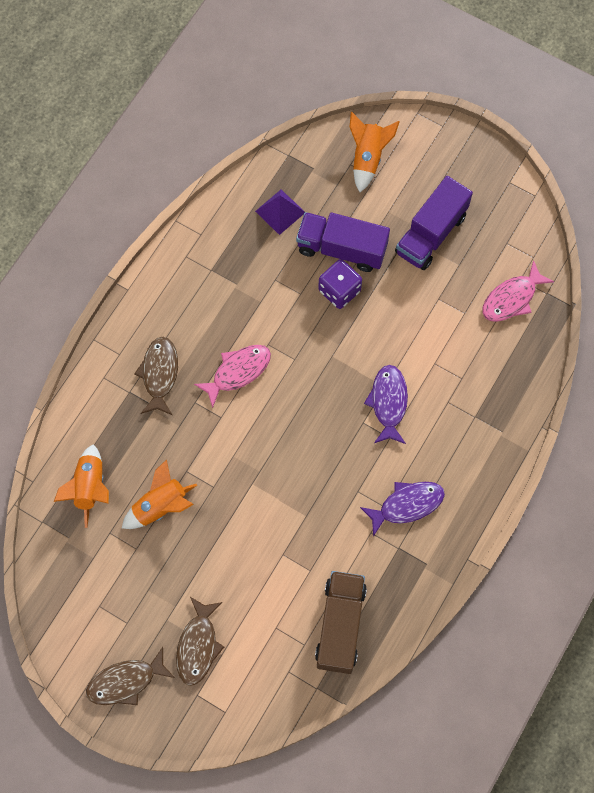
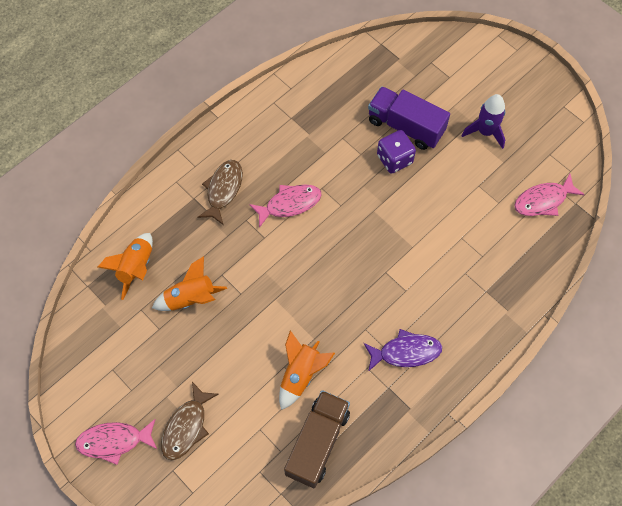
camera: 15 degrees right, 5 degrees down
brown fish [86,647,175,705] -> pink fish [75,419,157,465]
purple pyramid [255,189,305,235] -> none
orange rocket [349,112,400,192] -> orange rocket moved to [279,331,335,410]
purple fish [364,365,408,444] -> none
purple truck [395,176,473,270] -> purple rocket [461,94,505,149]

